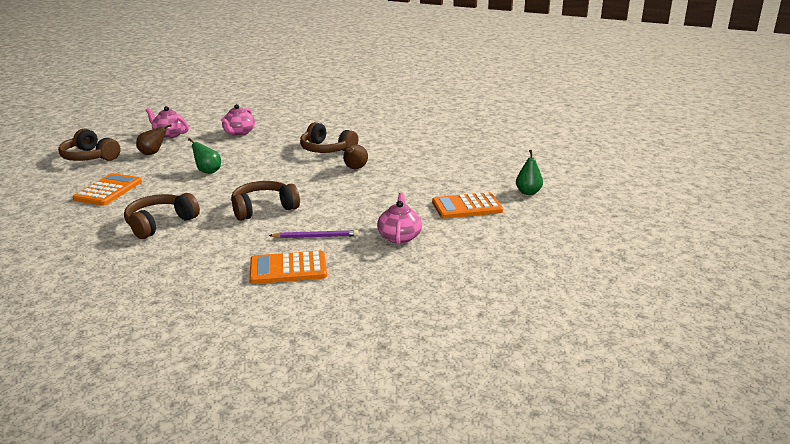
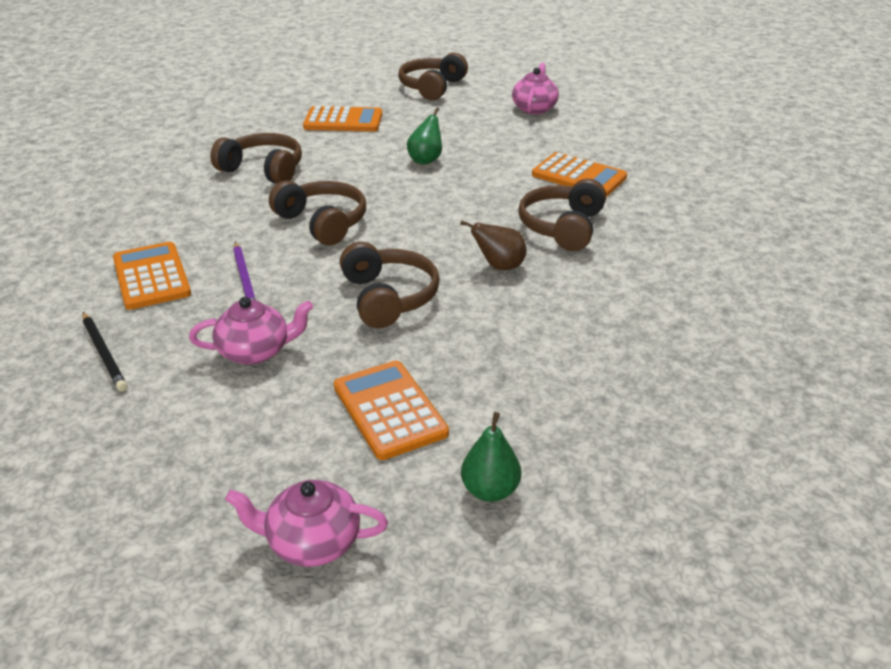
camera: 75 degrees right, 10 degrees up
brown pear [136,124,172,155] -> none
pink teapot [221,104,255,136] -> pink teapot moved to [225,480,388,567]
none -> black pencil [82,312,127,391]
none -> brown headphones [340,242,440,328]
none -> orange calculator [532,152,627,197]

